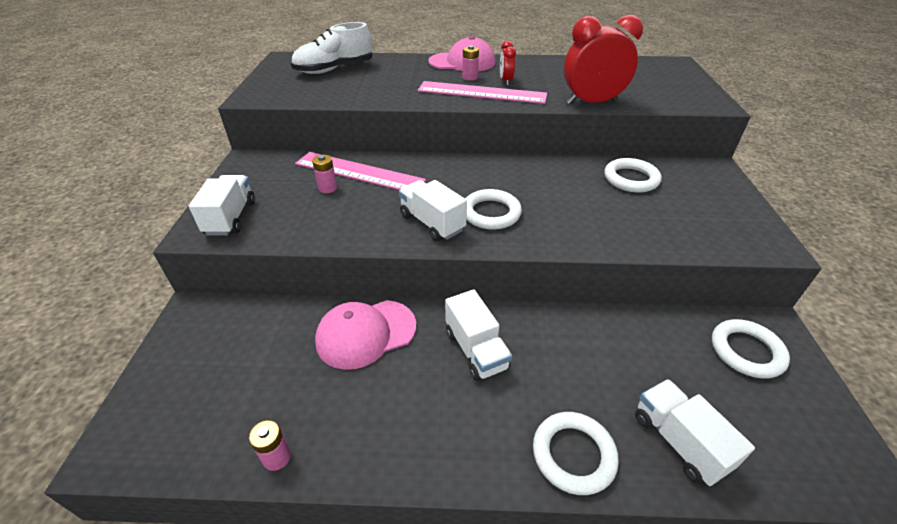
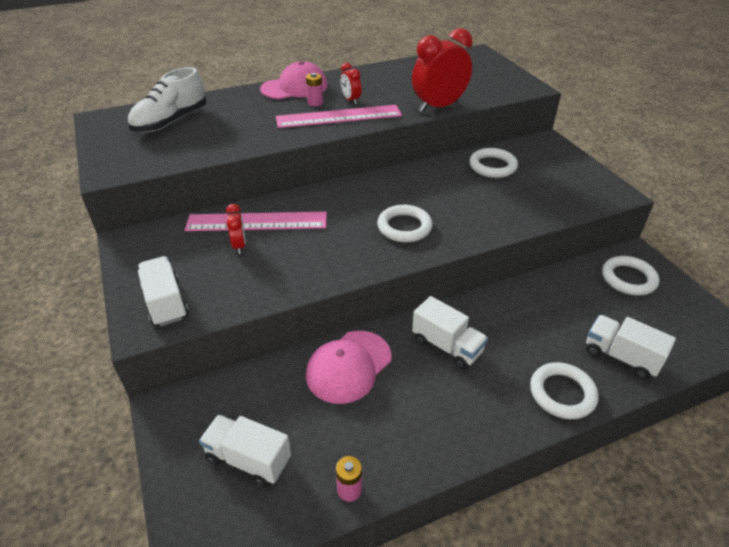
camera: 25 degrees left, 0 degrees up
pink battery [312,155,337,193] -> red clock [226,204,246,254]
white truck [399,180,467,241] -> white truck moved to [199,415,291,487]

